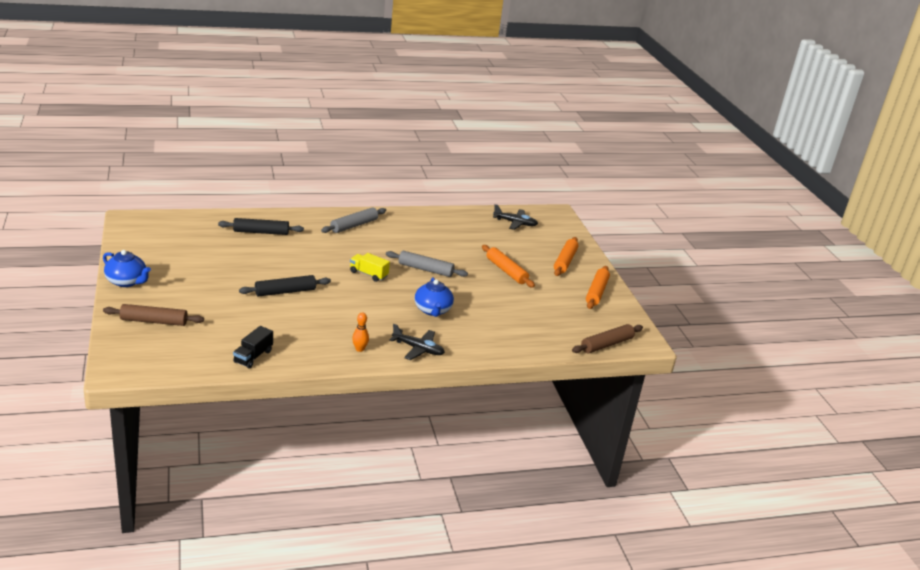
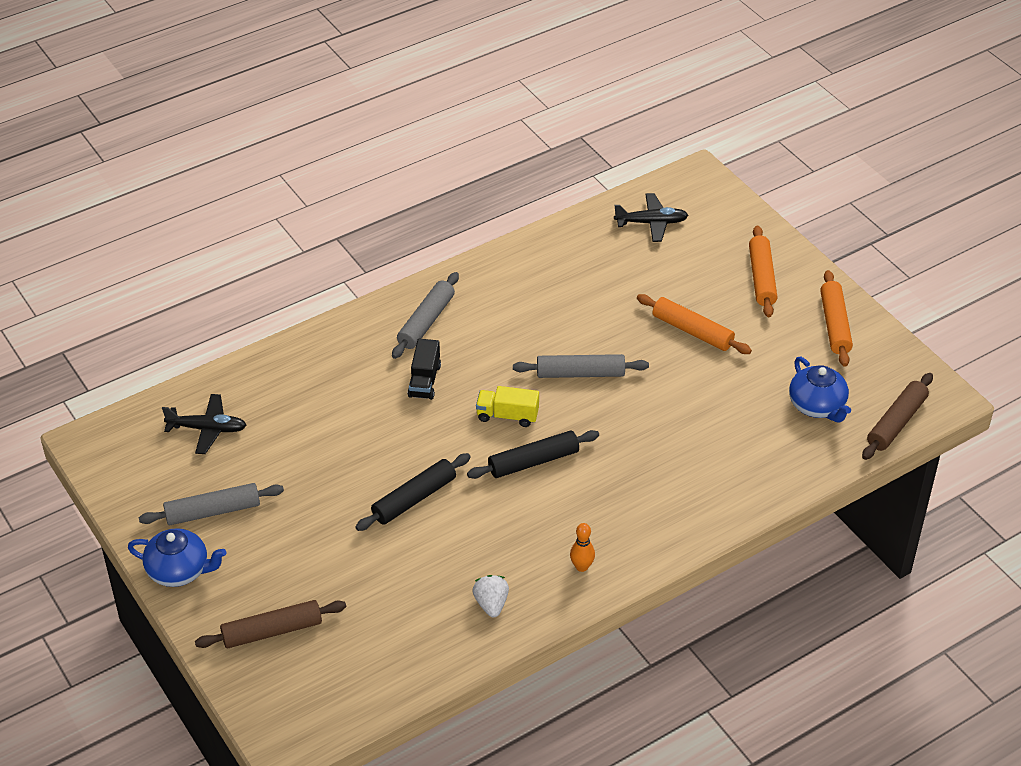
camera: 15 degrees left, 15 degrees up
black rolling pin [218,218,304,235] -> black rolling pin moved to [467,430,599,479]
black truck [233,326,273,368] -> black truck moved to [408,339,441,400]
black plane [390,324,445,360] -> black plane moved to [162,394,247,454]
blue teapot [415,277,454,317] -> blue teapot moved to [789,357,851,422]
none -> grey rolling pin [139,483,284,525]
none -> white strawberry [472,575,509,617]

